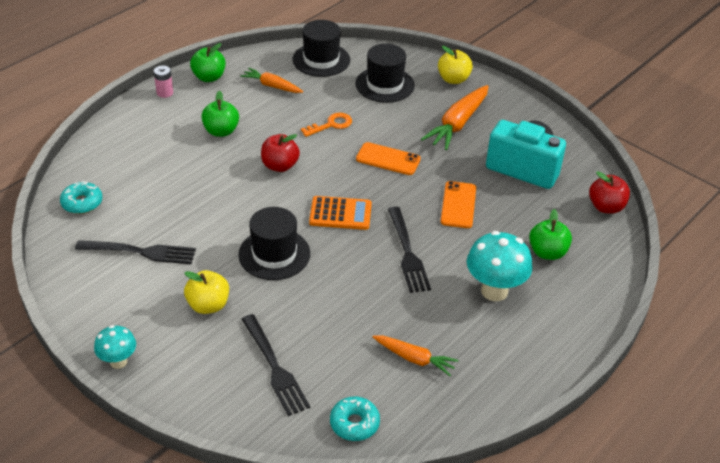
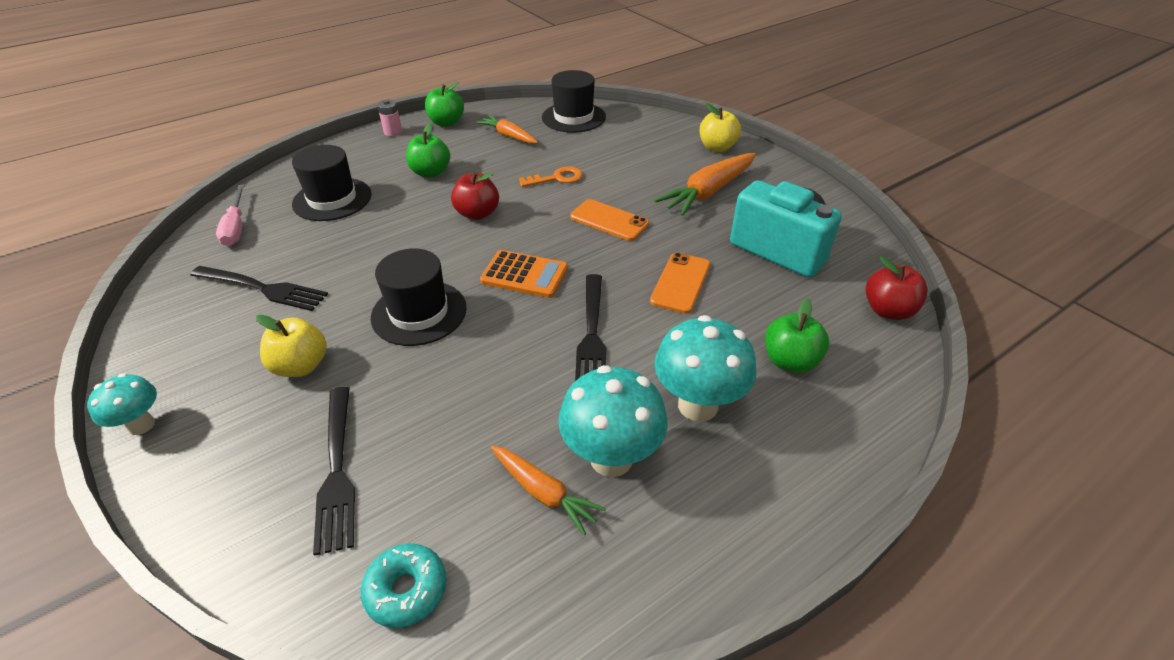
camera: 15 degrees right, 0 degrees up
turquoise donut [60,181,102,214] -> pink screwdriver [216,184,245,246]
black hat [355,44,415,103] -> black hat moved to [292,145,371,221]
none -> turquoise mushroom [558,365,668,477]

